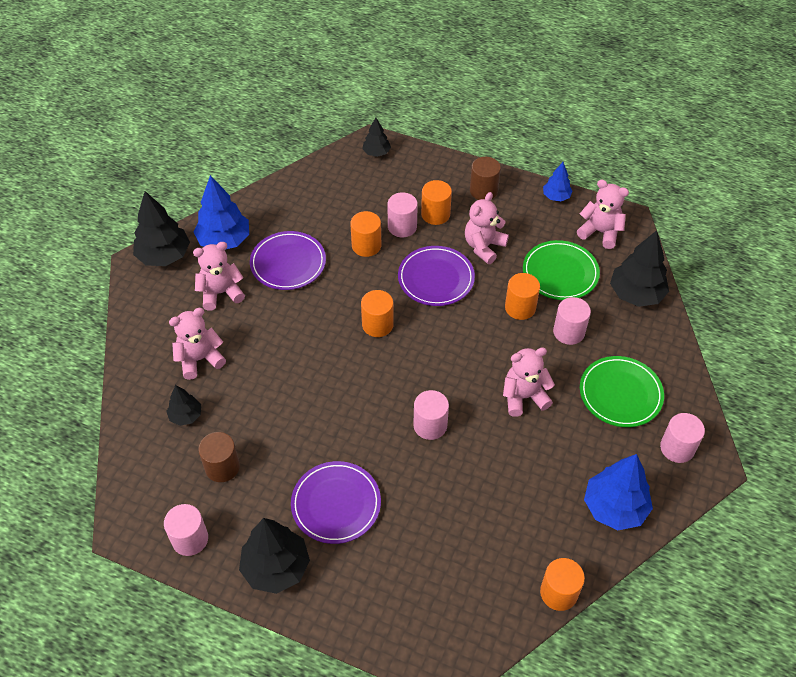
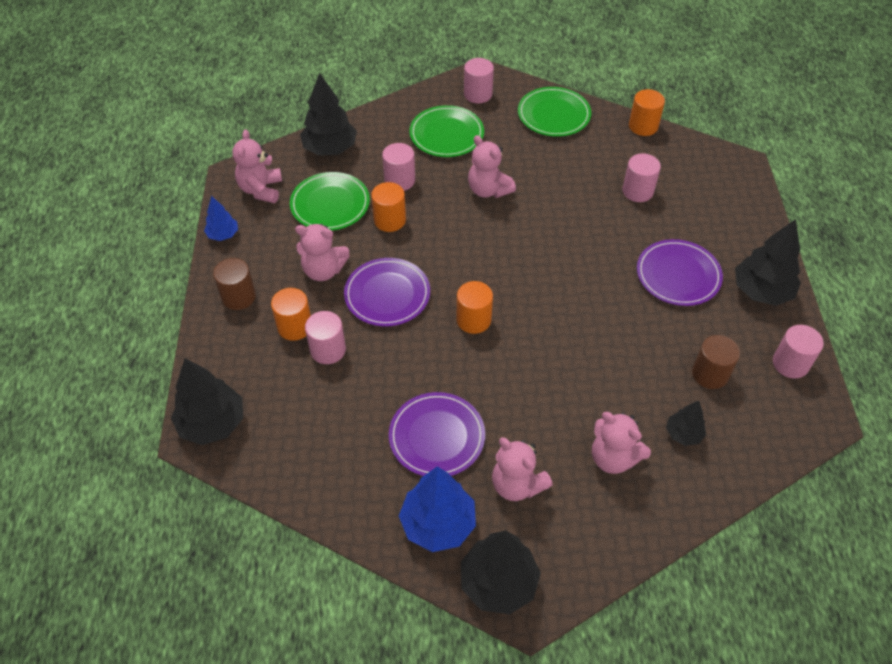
camera: 115 degrees left, 0 degrees up
orange cylinder [350,211,381,257] -> none
black tree [363,117,391,157] -> black tree [171,358,243,445], size x1.81
pink cylinder [413,390,449,440] -> pink cylinder moved to [622,153,661,202]
blue tree [584,454,653,530] -> green plate [518,87,591,137]

